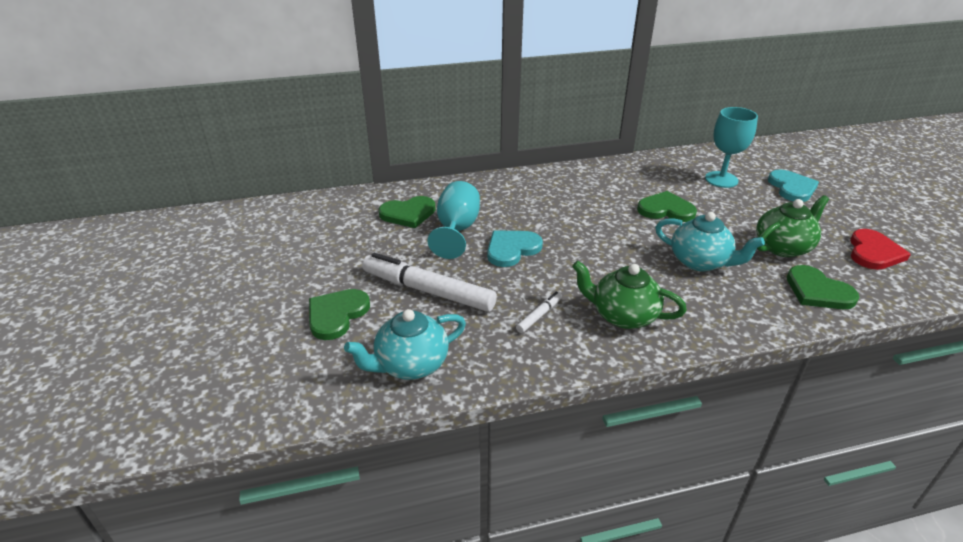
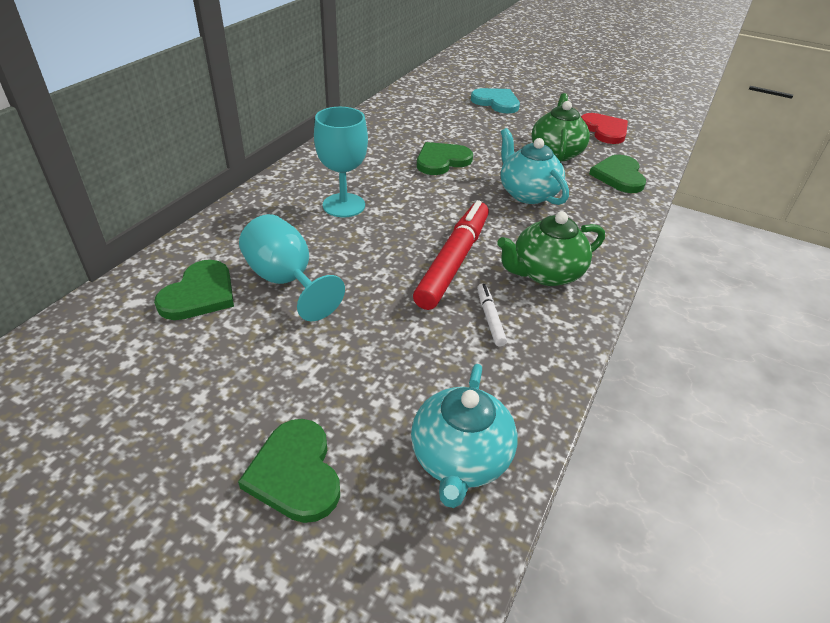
camera: 50 degrees left, 5 degrees up
white marker [362,253,497,312] -> none
turquoise heart [487,230,543,267] -> none
turquoise teapot [655,212,765,271] -> turquoise teapot turned 105 degrees counterclockwise [501,128,569,205]
turquoise goblet [705,107,758,188] -> turquoise goblet moved to [314,107,368,217]
green heart [787,265,859,309] -> green heart turned 90 degrees clockwise [589,155,646,193]
none -> red marker [413,200,489,310]

